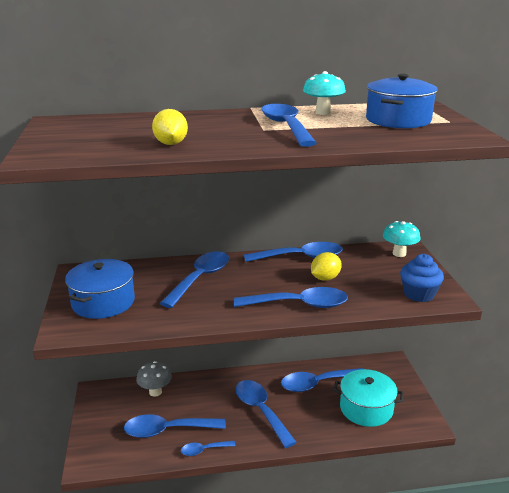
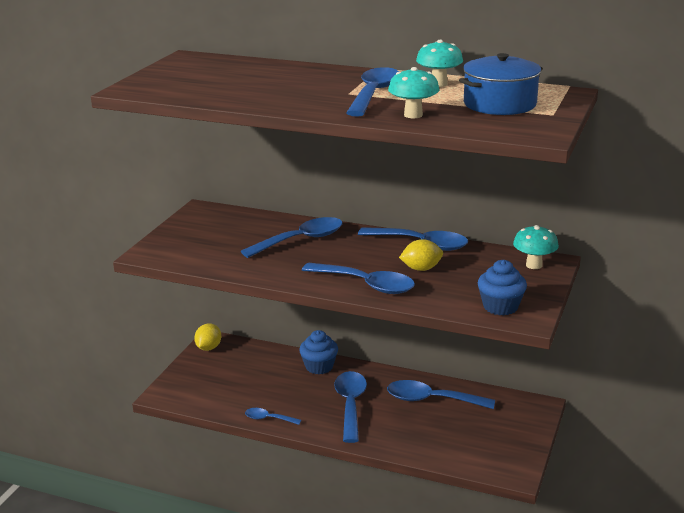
camera: 30 degrees right, 0 degrees up
blue pot [65,259,135,319] -> none
blue spoon [124,414,226,438] -> none
grey mushroom [136,361,172,397] -> none
yellow lemon [152,109,188,145] -> yellow lemon moved to [194,323,221,351]
turquoise pot [334,369,403,427] -> none
none -> blue cupcake [299,330,338,374]
none -> turquoise mushroom [388,67,440,118]

